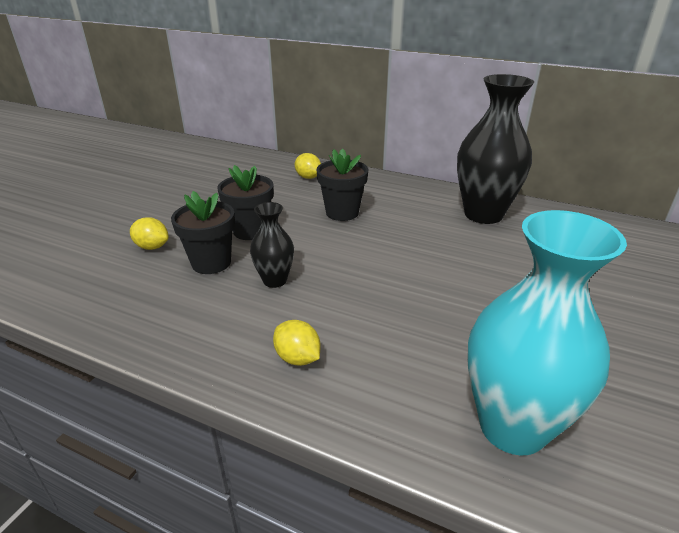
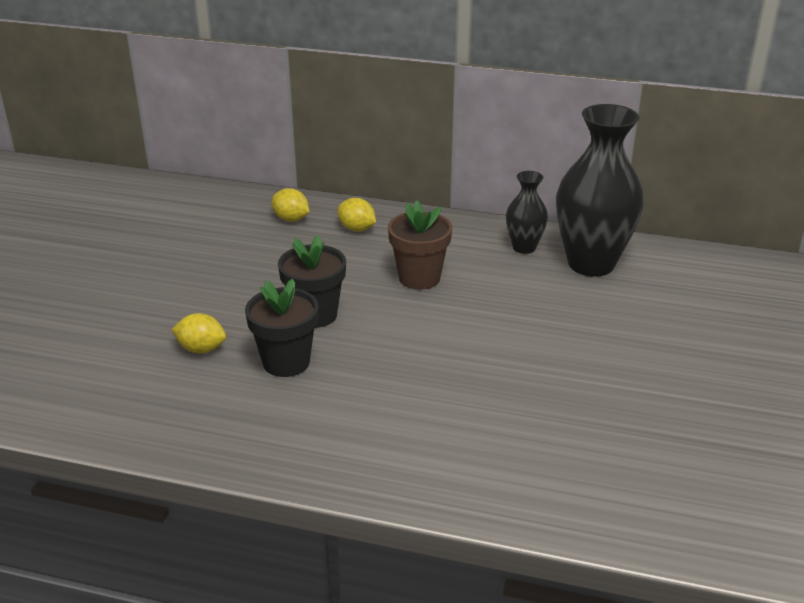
camera: 10 degrees left, 0 degrees up
black vase [250,202,294,288] -> black vase moved to [506,171,548,254]
yellow lemon [273,320,321,366] -> yellow lemon moved to [271,188,310,222]
black flower pot [317,148,368,221] -> brown flower pot [388,200,452,290]
turquoise vase [467,210,627,456] -> none

